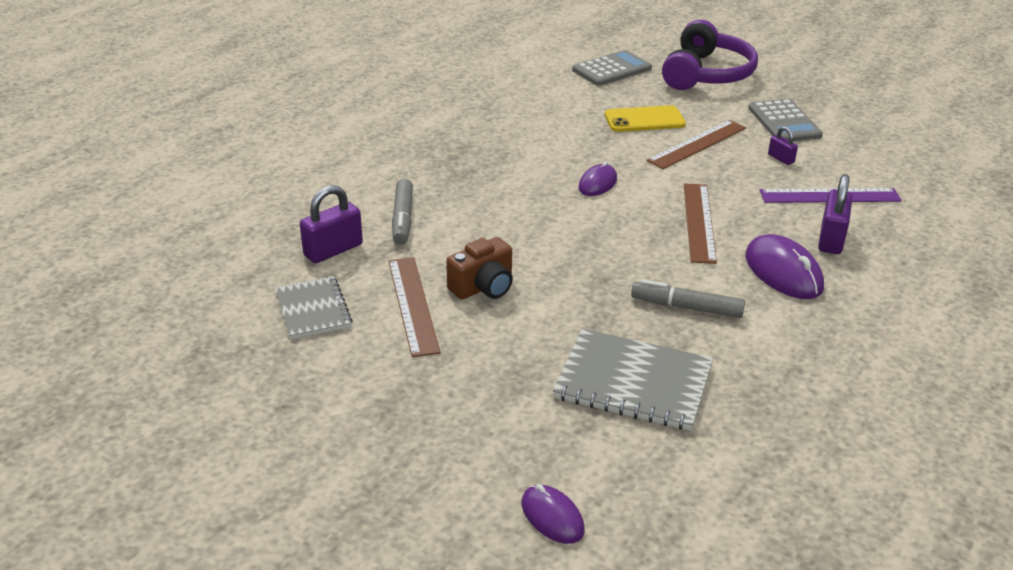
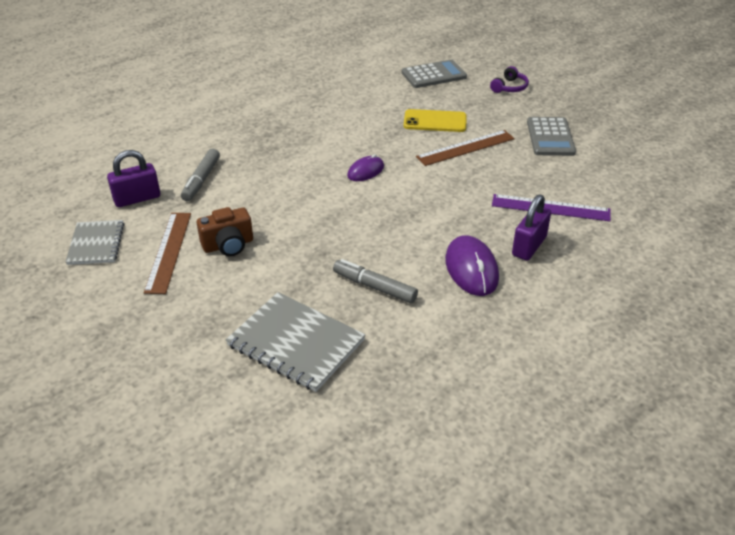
camera: 15 degrees right, 5 degrees up
purple mouse [522,484,585,544] -> none
purple headphones [662,20,758,90] -> purple headphones [490,66,529,93], size x0.45
brown ruler [684,183,717,264] -> none
purple padlock [768,126,798,165] -> none

